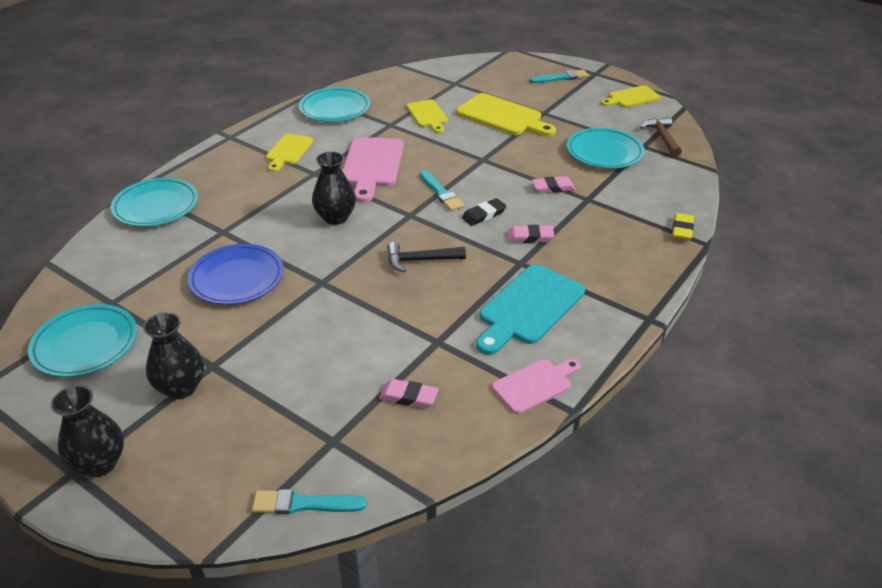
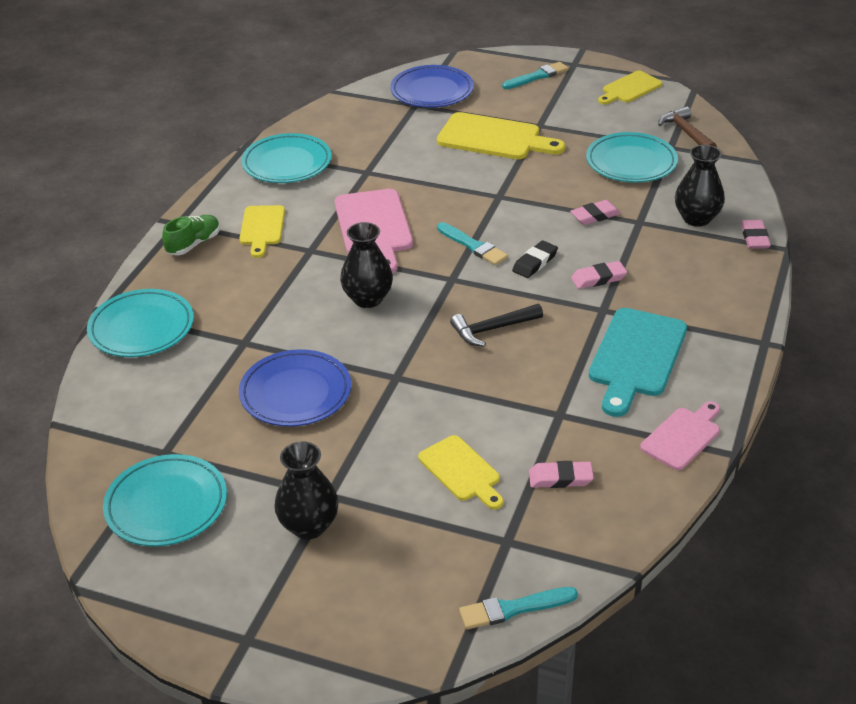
camera: 15 degrees left, 0 degrees up
black vase [51,385,124,477] -> black vase moved to [675,145,725,227]
yellow cutting board [407,100,448,133] -> yellow cutting board moved to [418,435,504,509]
yellow eraser [672,213,694,240] -> pink eraser [741,220,771,249]
none -> green shoe [162,215,220,255]
none -> blue plate [390,65,474,108]

